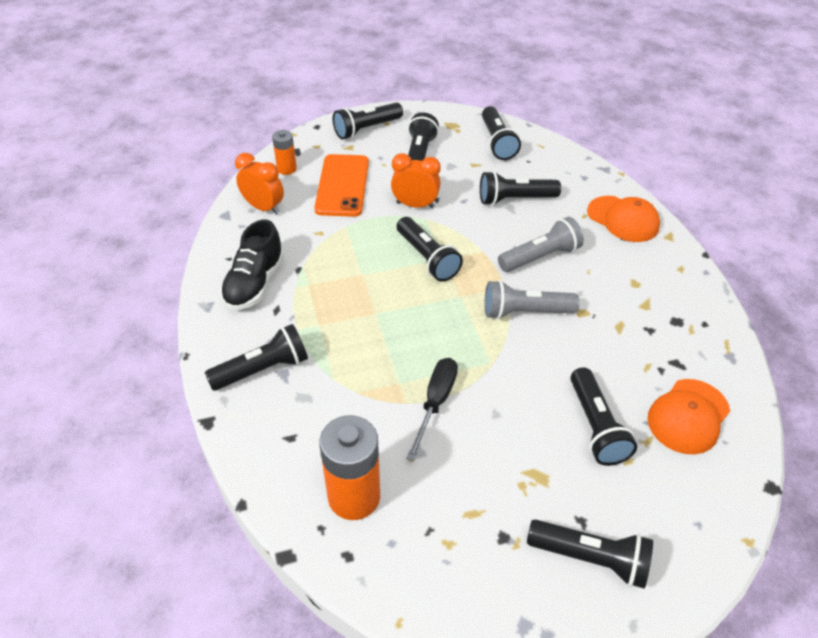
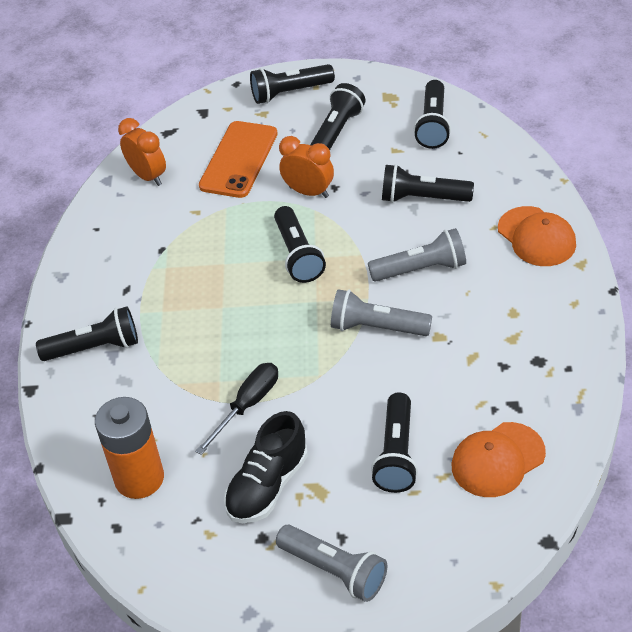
camera: 20 degrees right, 0 degrees up
black shoe [220,220,284,310] -> black shoe moved to [224,411,308,523]
orange battery [272,130,297,175] -> none
black flashlight [527,519,653,589] -> grey flashlight [276,525,387,602]

